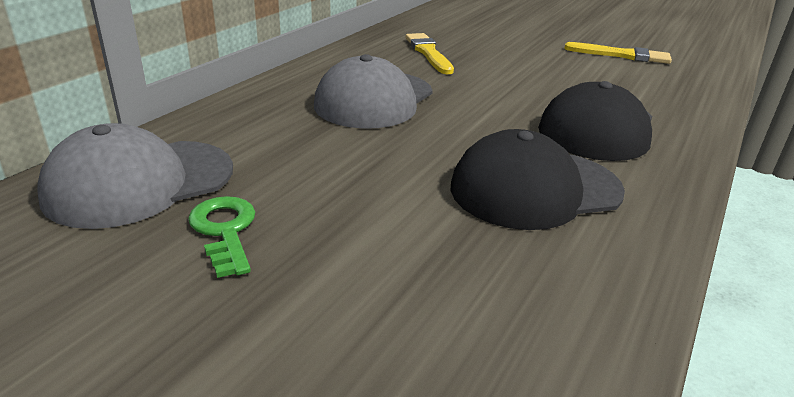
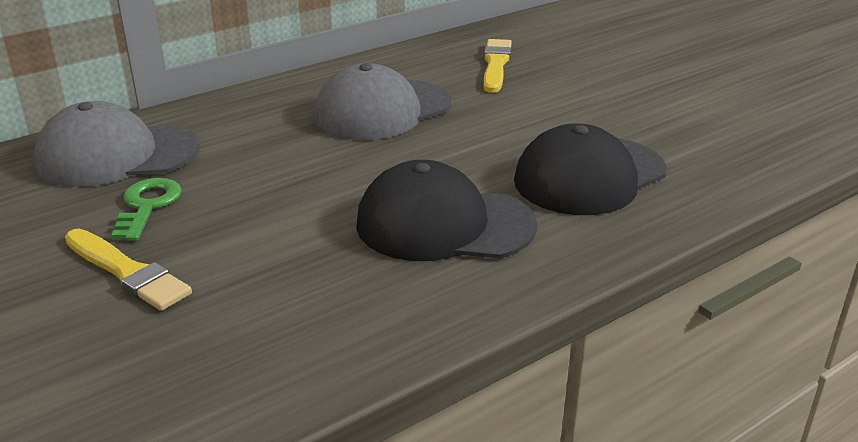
camera: 25 degrees right, 0 degrees up
yellow brush [564,42,672,64] -> yellow brush moved to [65,229,192,311]

